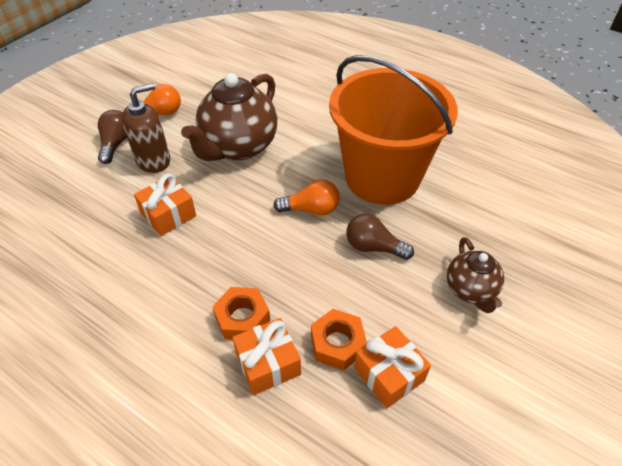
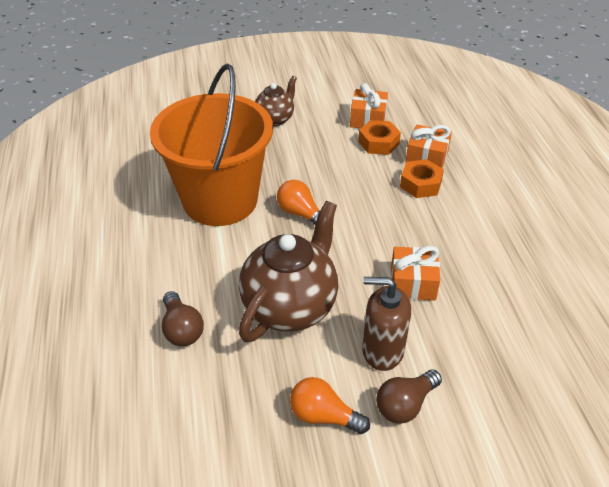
camera: 135 degrees left, 5 degrees down
brown teapot [181,73,277,161] -> brown teapot turned 45 degrees counterclockwise [239,201,338,342]
brown light bulb [346,214,414,260] -> brown light bulb moved to [162,291,204,346]

